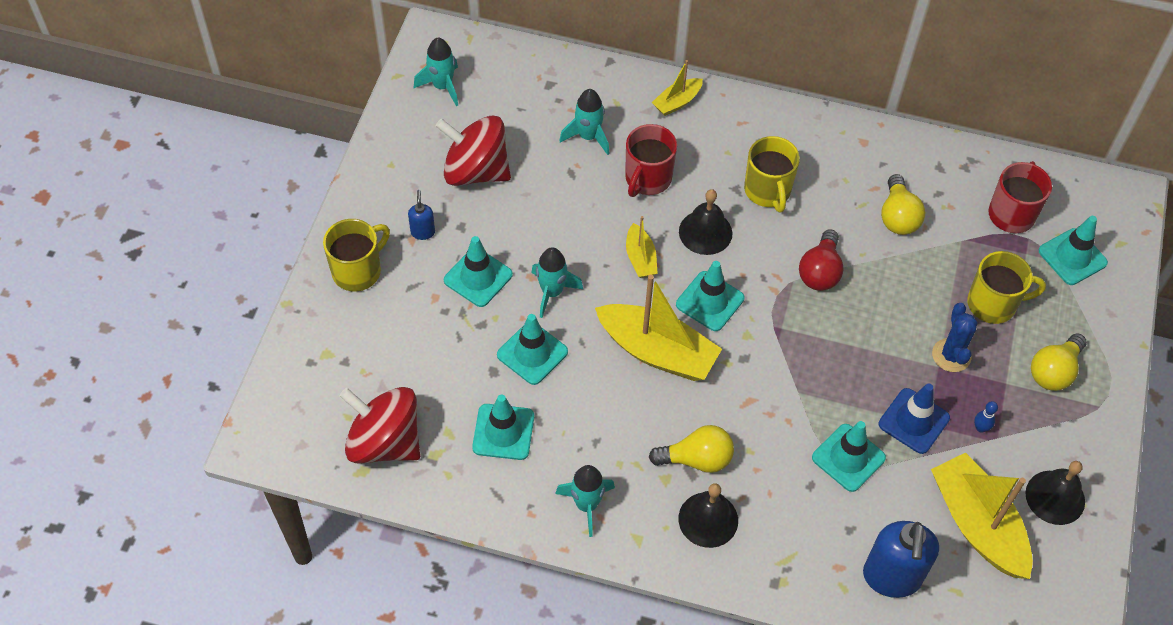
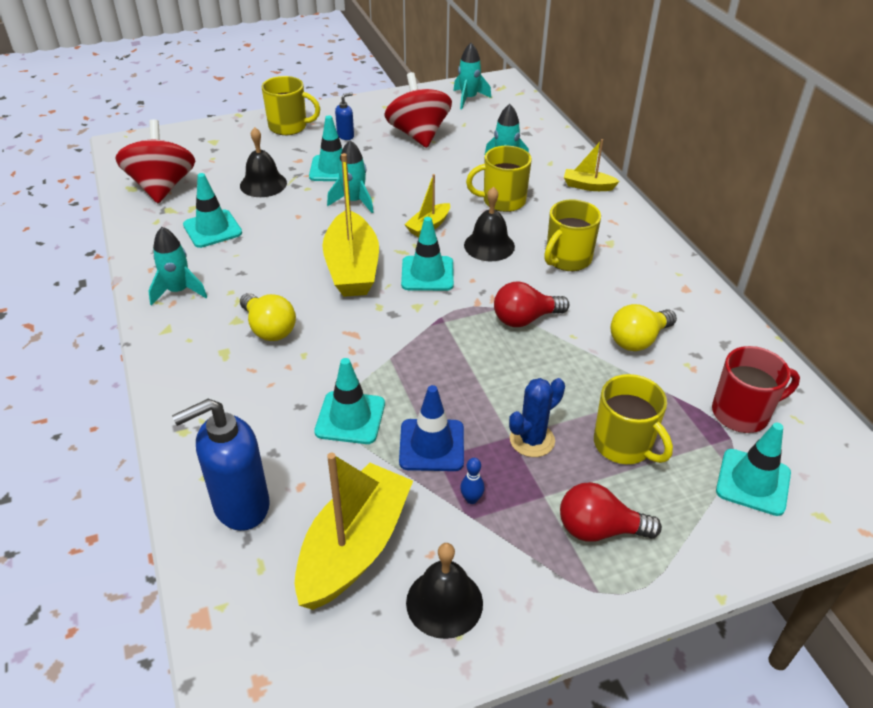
camera: 55 degrees right, 15 degrees down
turquoise traffic cone [497,314,568,385] -> none
red mug [625,124,677,197] -> yellow mug [466,146,532,212]
black bell [679,483,738,548] -> black bell moved to [240,127,287,197]
yellow light bulb [1031,333,1087,391] -> red light bulb [560,482,662,542]

